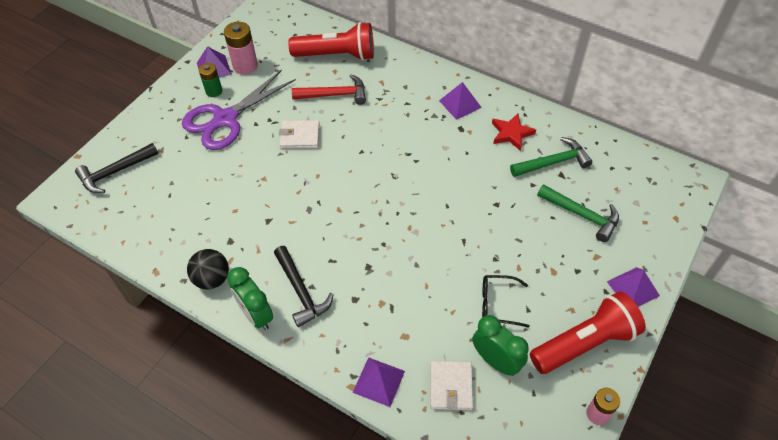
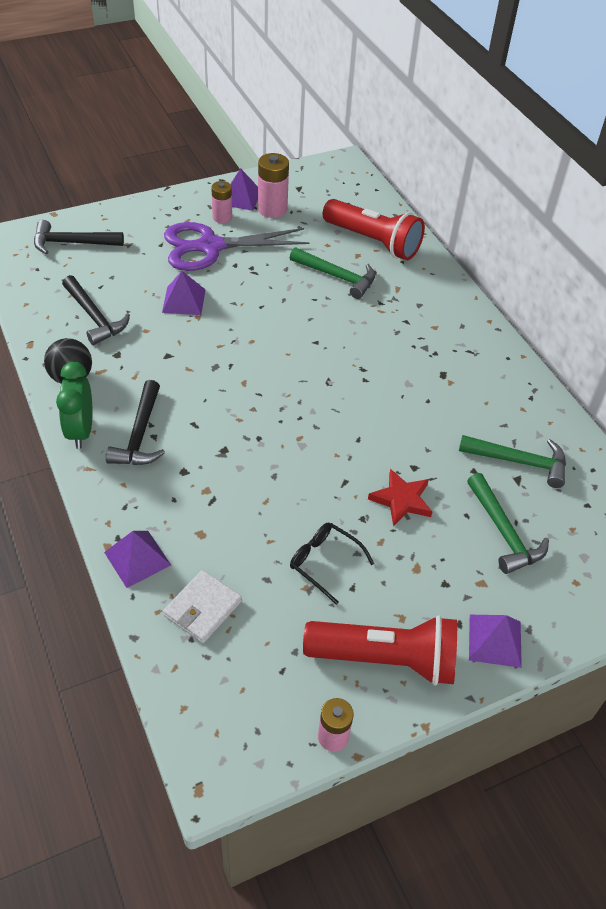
camera: 30 degrees right, 5 degrees down
green battery [199,63,222,97] -> pink battery [211,181,232,223]
white wallet [279,120,320,149] -> none
red hammer [292,74,366,105] -> green hammer [290,247,375,299]
purple pyramid [439,82,482,120] -> purple pyramid moved to [162,271,206,315]
green clock [472,315,529,376] -> none
red star [492,114,536,151] -> red star moved to [368,469,433,527]
none -> black hammer [62,275,130,345]

